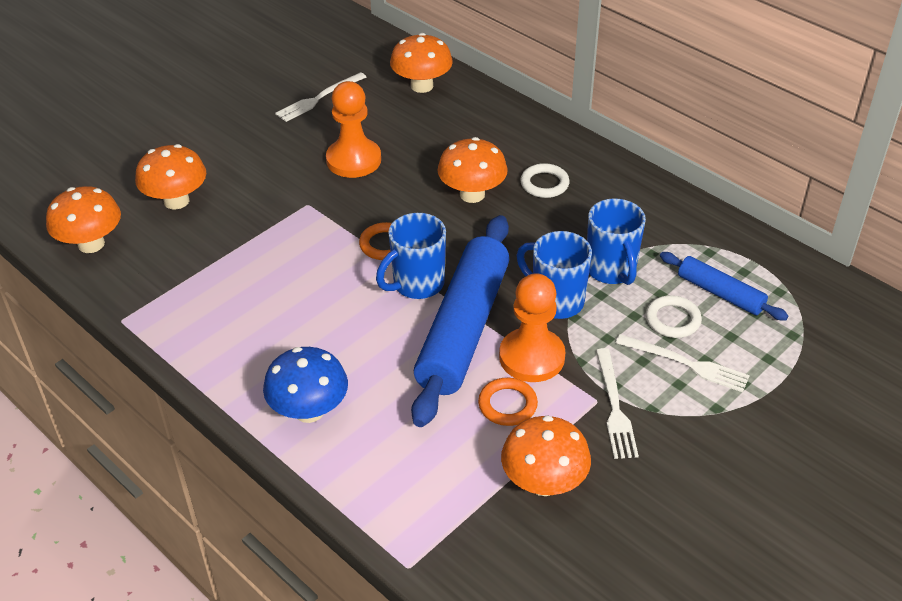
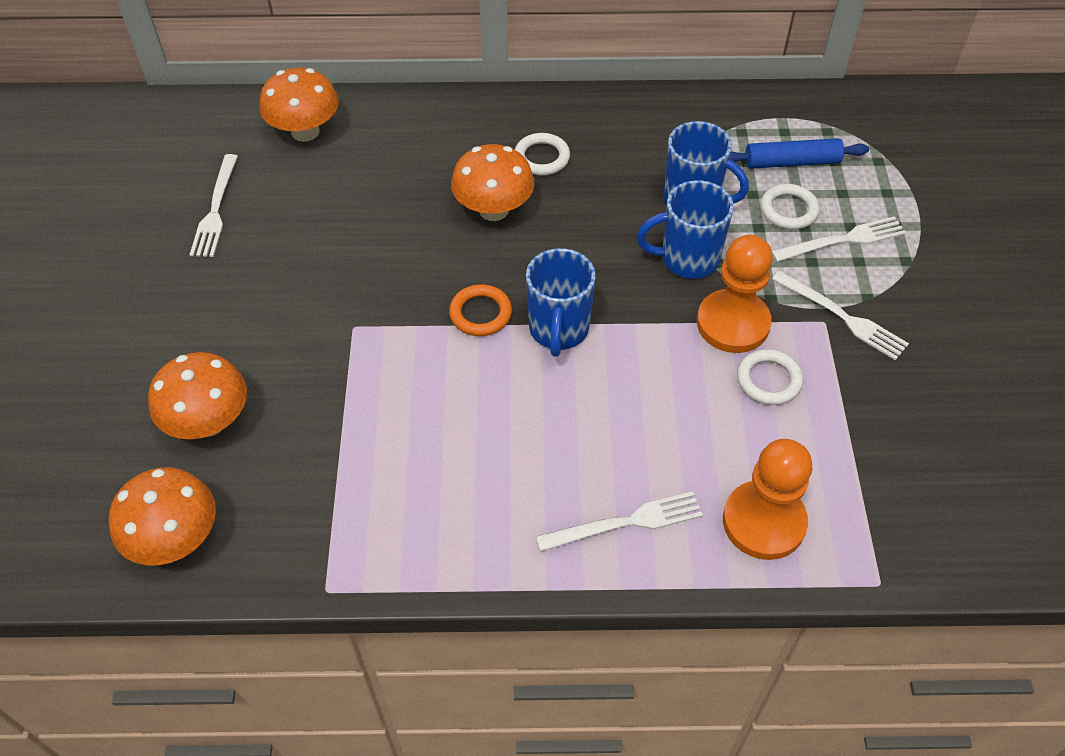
camera: 45 degrees left, 10 degrees up
blue mushroom [263,347,348,423] -> white fork [536,491,703,552]
orange pawn [326,81,381,178] -> orange pawn moved to [723,439,812,560]
blue rolling pin [411,215,509,427] -> none
orange ring [478,378,538,426] -> white ring [737,349,803,405]
orange mushroom [501,415,591,496] -> none

